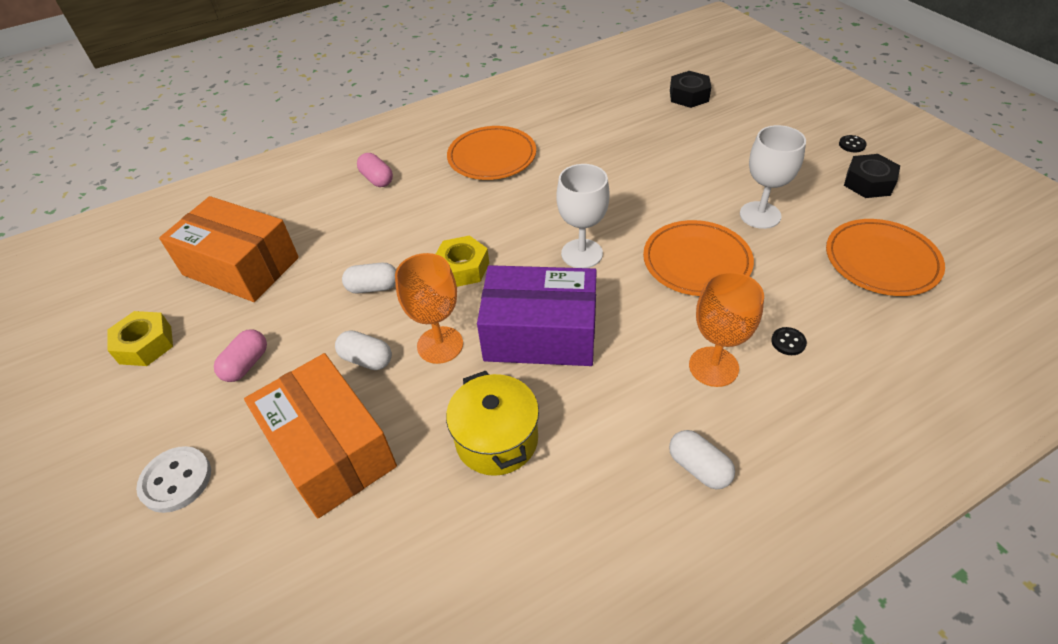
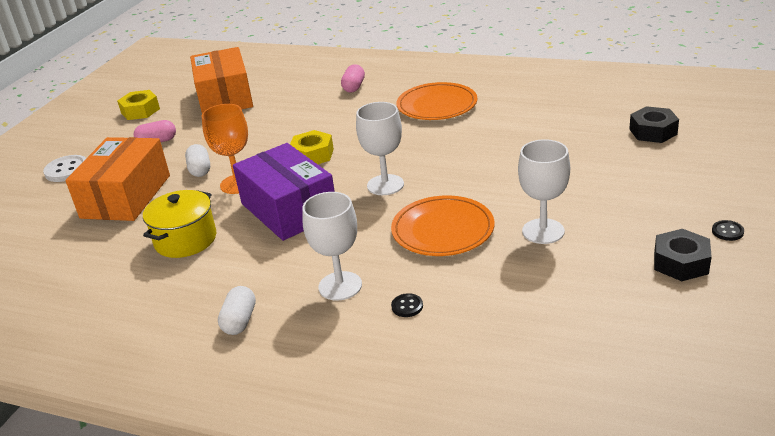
camera: 50 degrees right, 15 degrees down
white capsule [342,263,396,293] -> none
orange goblet [689,272,764,387] -> white goblet [302,192,362,301]
orange plate [826,219,945,296] -> none

